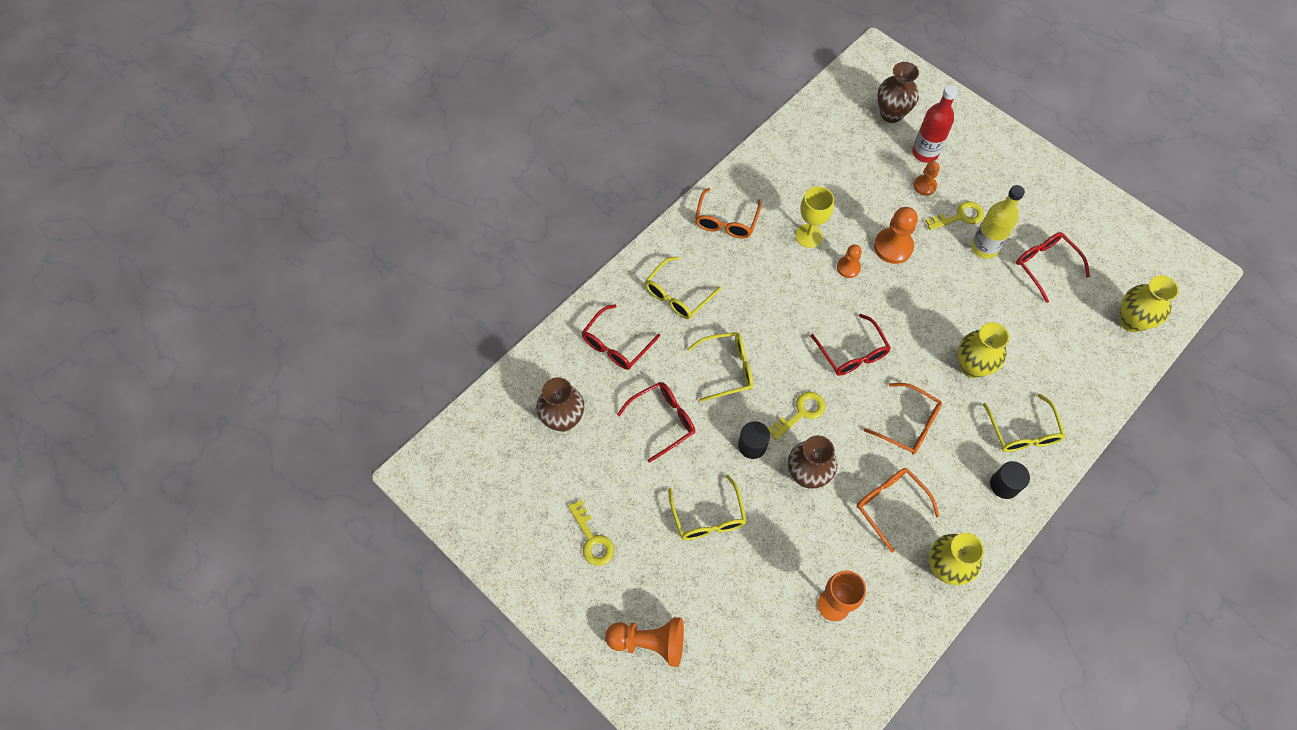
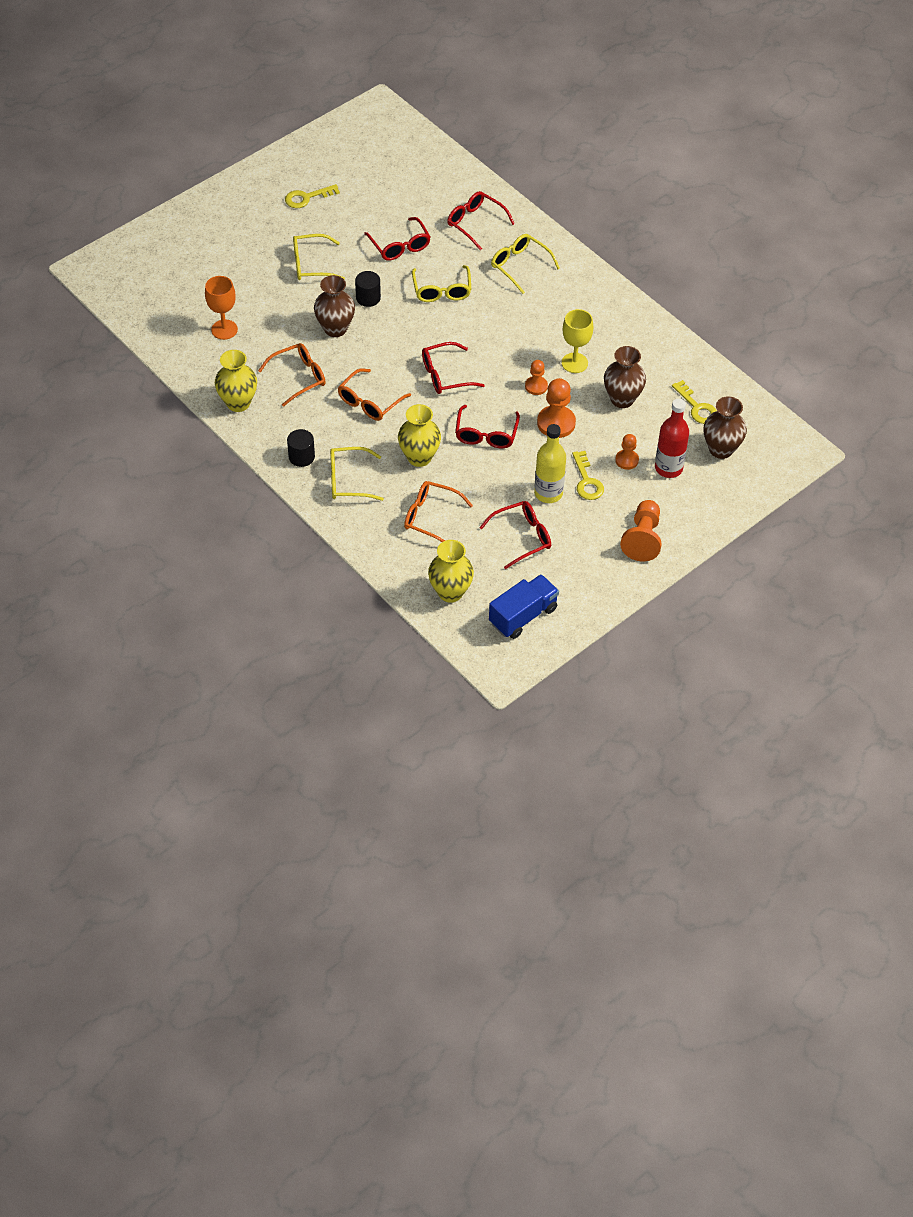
camera: 95 degrees right, 10 degrees down
brown vase [536,377,584,432] -> brown vase moved to [604,346,646,408]
orange pawn [605,617,684,667] -> orange pawn moved to [620,500,662,561]
orange glasses [695,188,761,238] -> orange glasses moved to [404,481,473,542]
yellow key [768,392,826,440] -> yellow key moved to [672,380,717,424]
none -> red glasses [455,405,520,448]
none -> blue truck [489,574,559,639]

